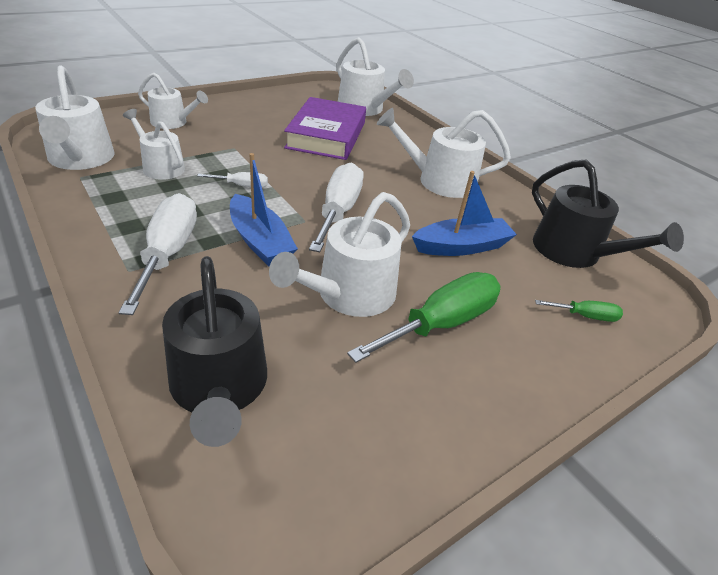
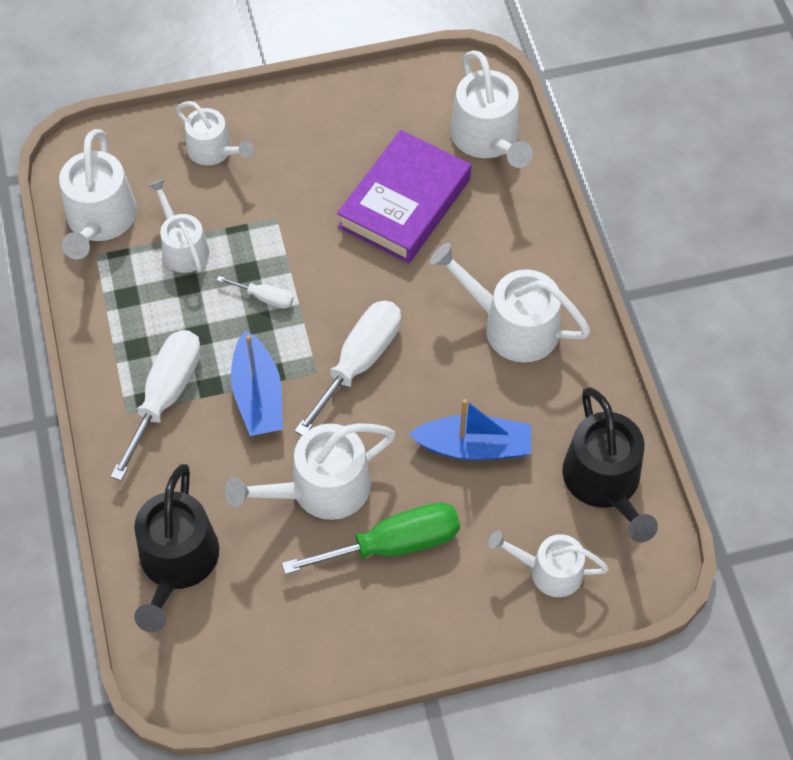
camera: 25 degrees right, 20 degrees up
green screwdriver [535,300,623,322] -> white watering can [488,530,609,597]

